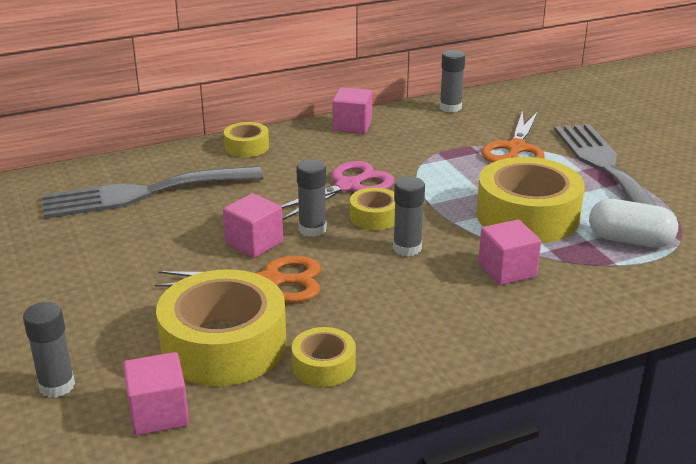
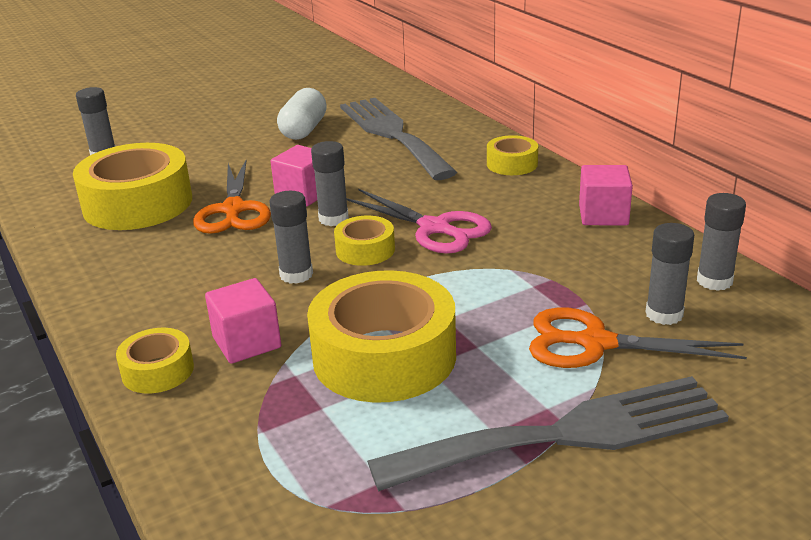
camera: 85 degrees right, 0 degrees up
pink cube [123,352,189,435] -> none
yellow tape [292,327,356,387] -> yellow tape moved to [116,328,194,394]
white capsule [589,199,678,248] -> white capsule moved to [277,88,327,140]
none -> grey glue stick [646,223,694,325]

